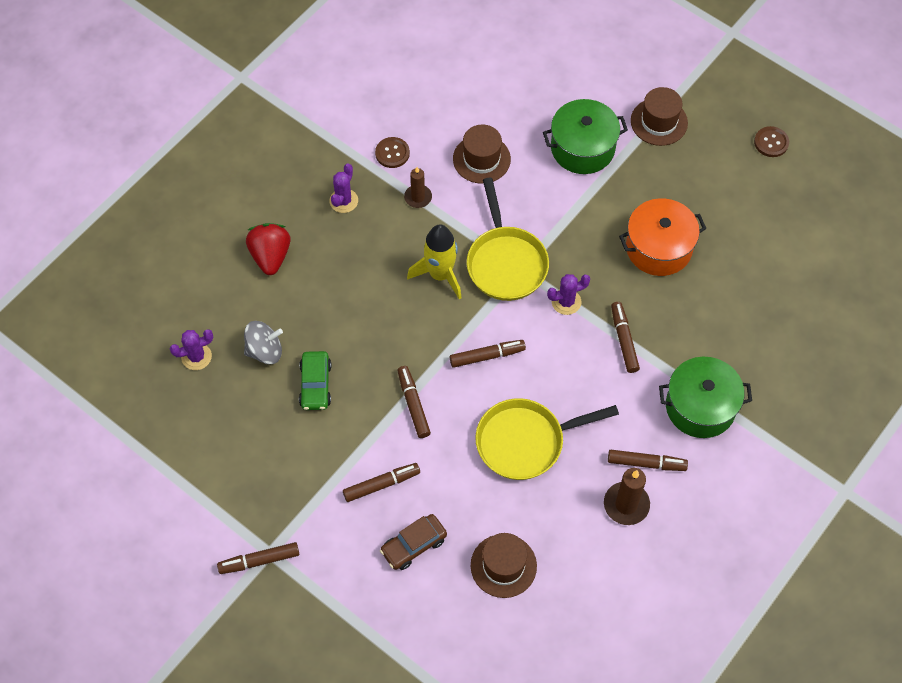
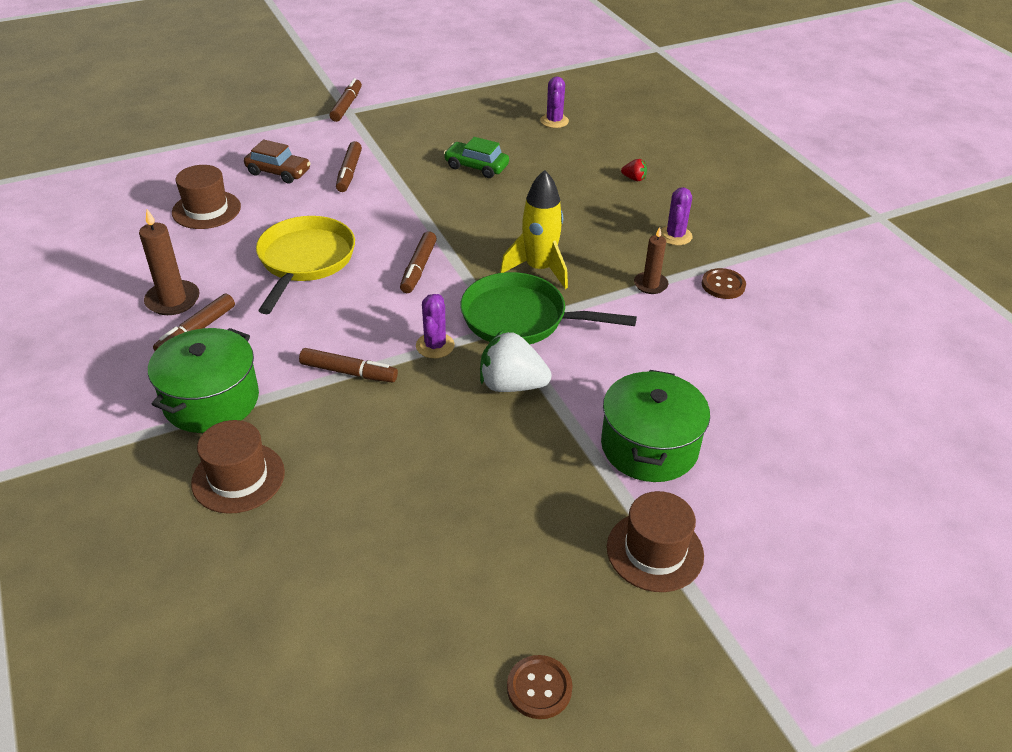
camera: 115 degrees right, 20 degrees down
grey spinning top [244,321,283,365] -> none
red strawberry [246,223,291,275] -> red strawberry [621,159,647,181], size x0.47
purple cactus [329,164,358,213] -> purple cactus turned 60 degrees clockwise [661,188,692,245]
brown car [380,514,447,570] -> brown car turned 120 degrees clockwise [244,140,311,184]
brown marker [397,366,431,438] -> none
brown hat [453,124,511,184] -> brown hat moved to [191,420,285,514]
yellow pan [467,178,549,301] -> green pan [460,272,637,344]
orange pot [619,198,707,276] -> none
none -> white strawberry [480,331,552,392]

